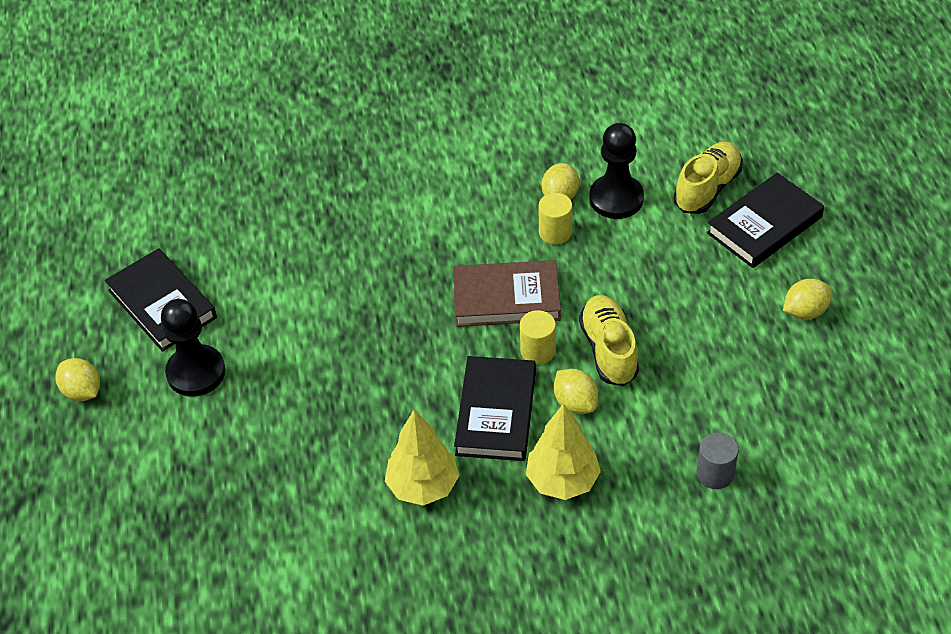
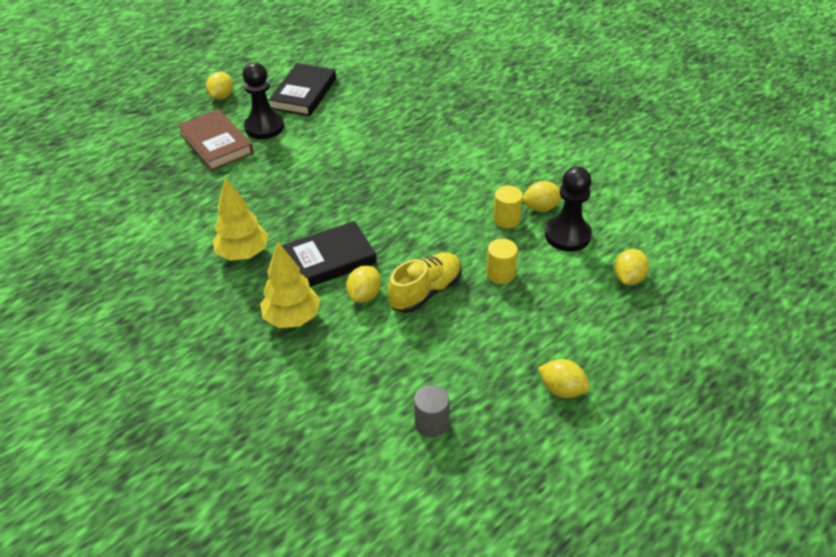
camera: 55 degrees right, 5 degrees down
brown book [453,260,561,327] -> brown book moved to [178,109,254,171]
yellow cylinder [520,310,556,365] -> yellow cylinder moved to [486,238,518,284]
yellow shoe [674,142,743,214] -> yellow lemon [614,249,649,285]
grey cylinder [696,432,739,489] -> grey cylinder moved to [414,385,449,437]
black book [707,172,824,268] -> none

